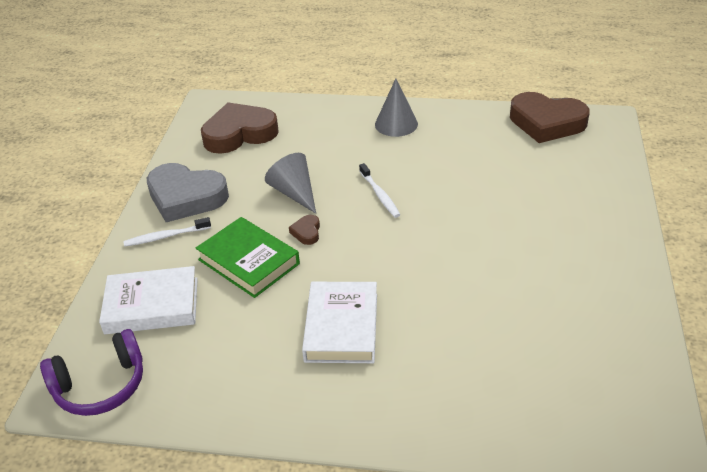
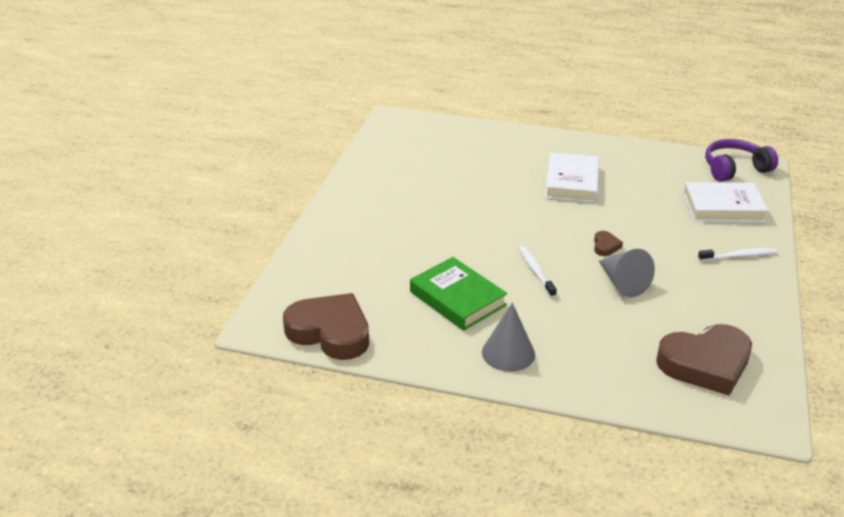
camera: 175 degrees left, 5 degrees down
grey heart [147,163,229,222] -> none
green book [196,217,300,298] -> green book moved to [410,257,507,331]

